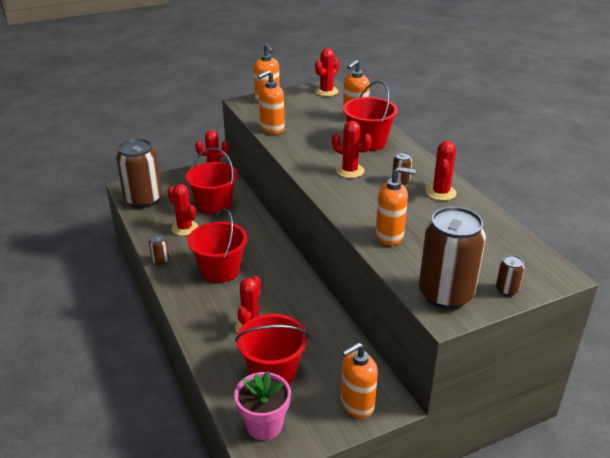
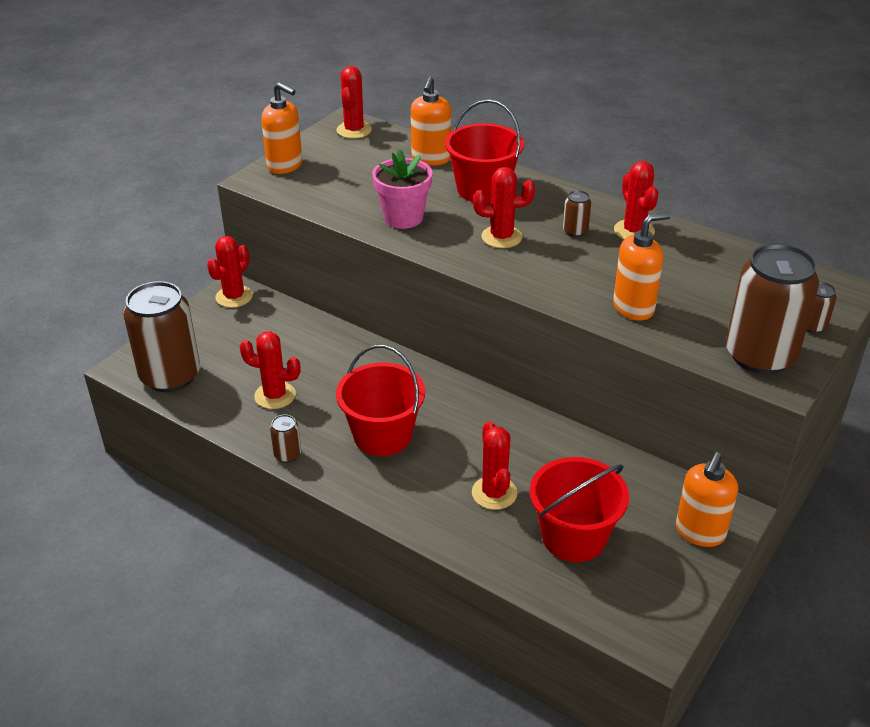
camera: 30 degrees left, 5 degrees up
red bucket [186,148,238,214] -> none
pink flower pot [234,371,291,440] -> pink flower pot moved to [372,149,433,229]
orange soap dispenser [257,70,285,134] -> none

